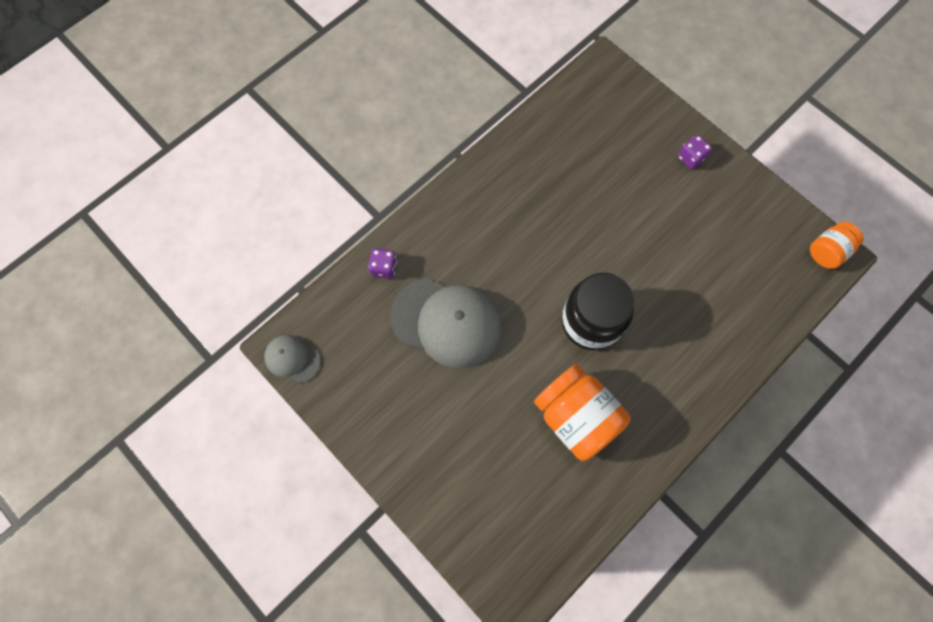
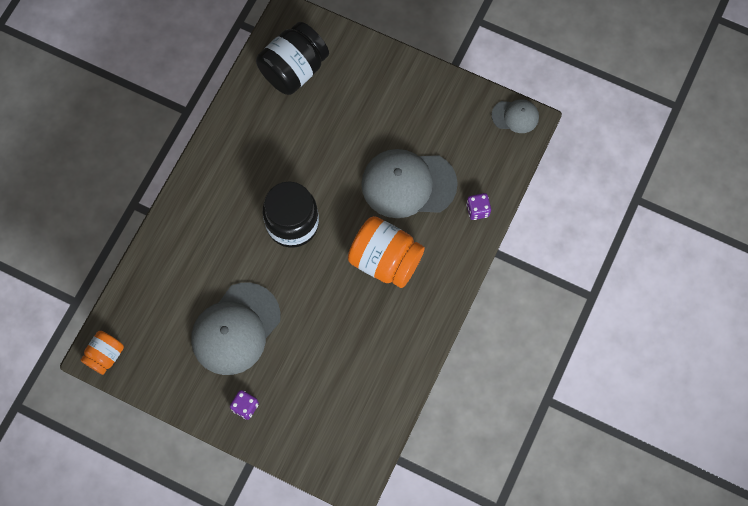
camera: 160 degrees right, 0 degrees up
orange jar [534,364,630,461] -> orange jar moved to [348,216,425,288]
none -> grey cap [191,282,281,375]
none -> black jar [256,22,329,95]

